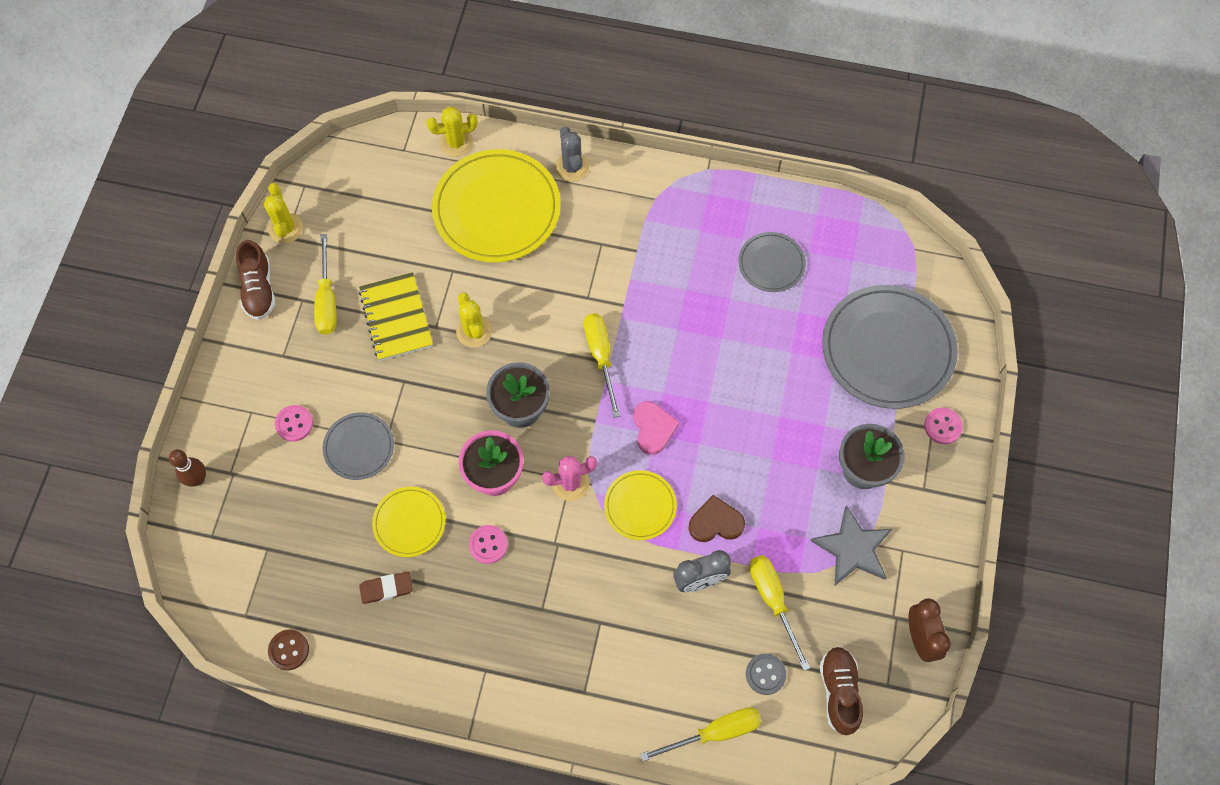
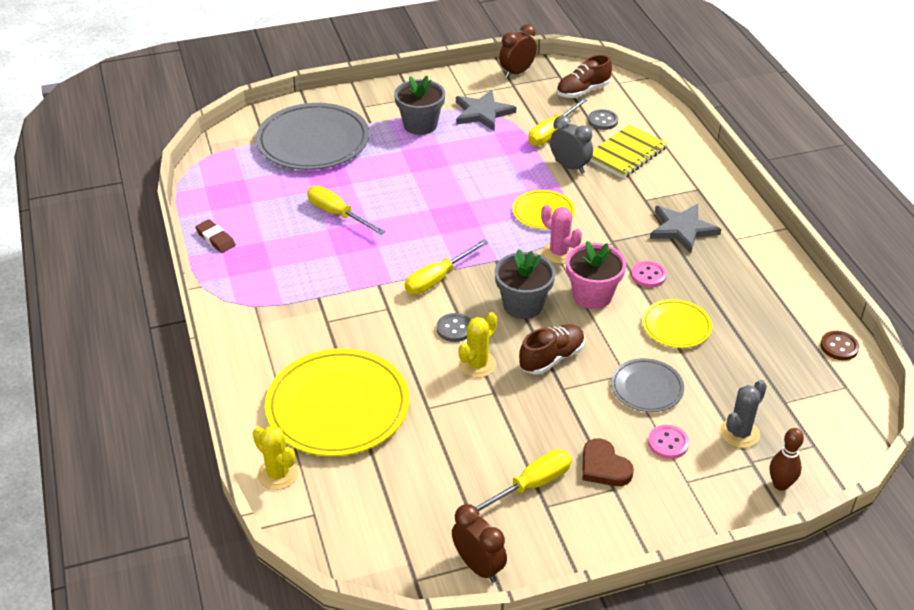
camera: 120 degrees left, 25 degrees down
brown shoe [236,240,275,320] -> brown shoe moved to [519,324,585,375]
yellow cactus [264,183,303,243] -> brown clock [452,504,507,582]
yellow notebook [359,272,433,361] -> yellow notebook moved to [590,125,668,179]
brown eraser [359,572,413,604] -> brown eraser moved to [195,219,236,253]
grey cactus [555,126,589,182] -> grey cactus moved to [720,380,767,448]
pink heart [633,401,679,455] -> none
yellow screwdriver [640,707,762,761] -> yellow screwdriver moved to [307,186,385,235]
brown heart [689,495,745,542] -> brown heart moved to [582,438,634,486]
grey plate [738,232,806,292] -> none
pink button [924,408,963,444] -> none
none -> grey button [437,313,471,342]
none -> grey star [650,204,721,253]

